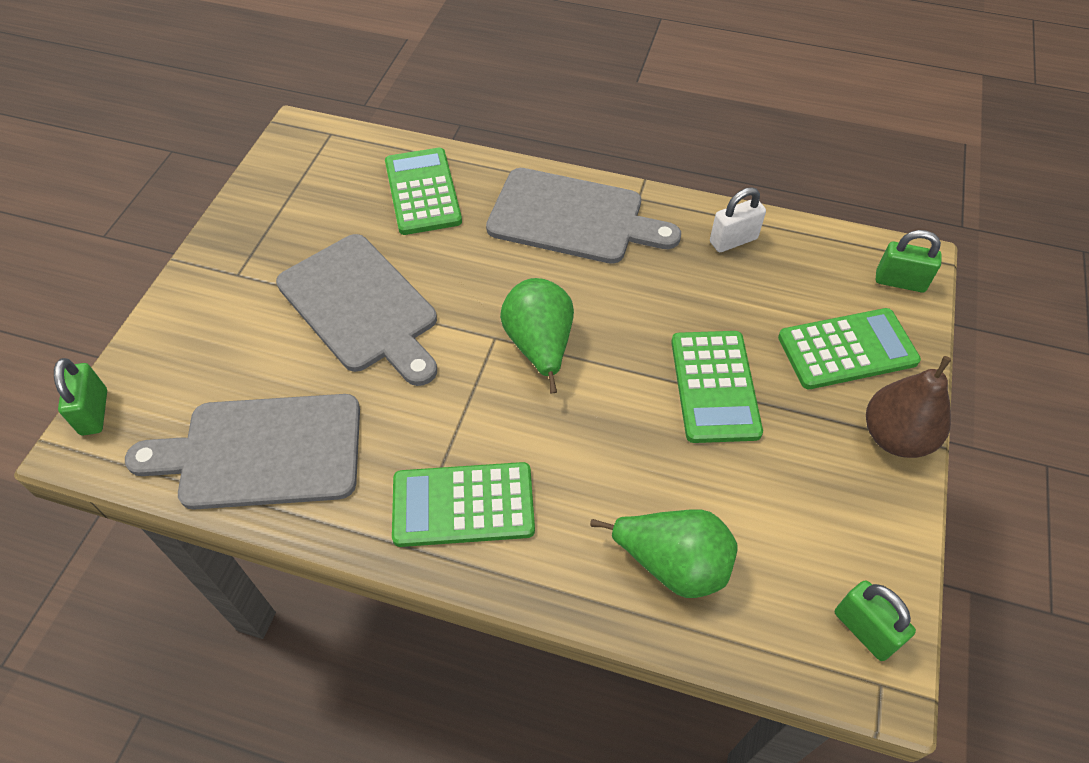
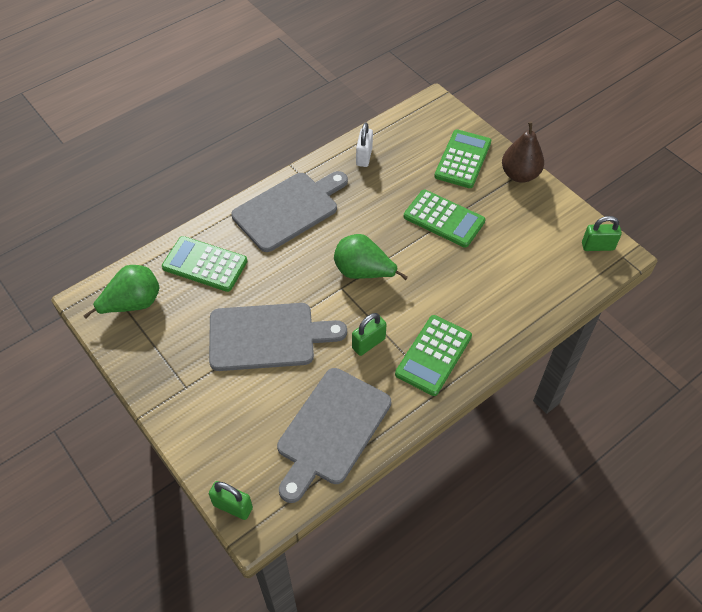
camera: 55 degrees left, 0 degrees up
green pear [590,509,738,598] -> green pear moved to [83,265,160,319]
green padlock [876,230,942,292] -> green padlock moved to [352,313,387,356]

